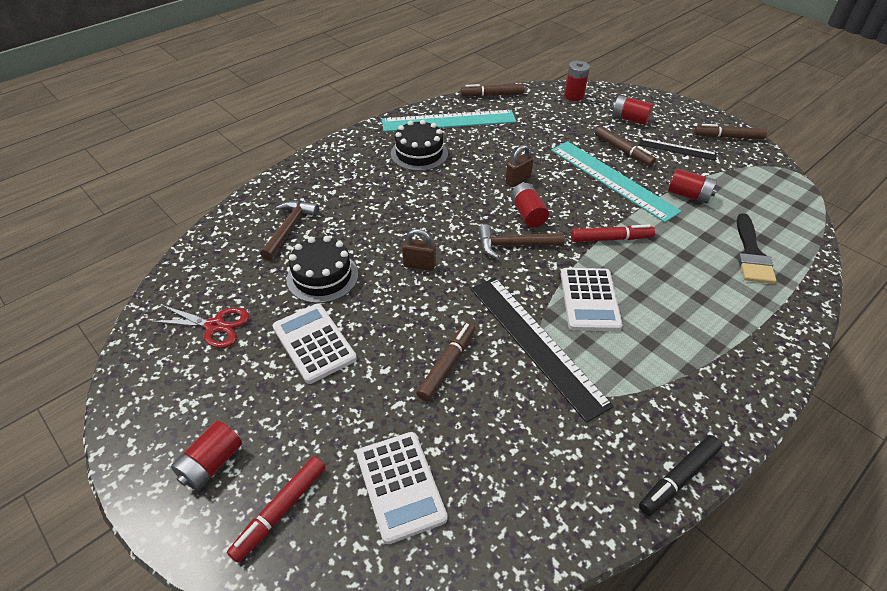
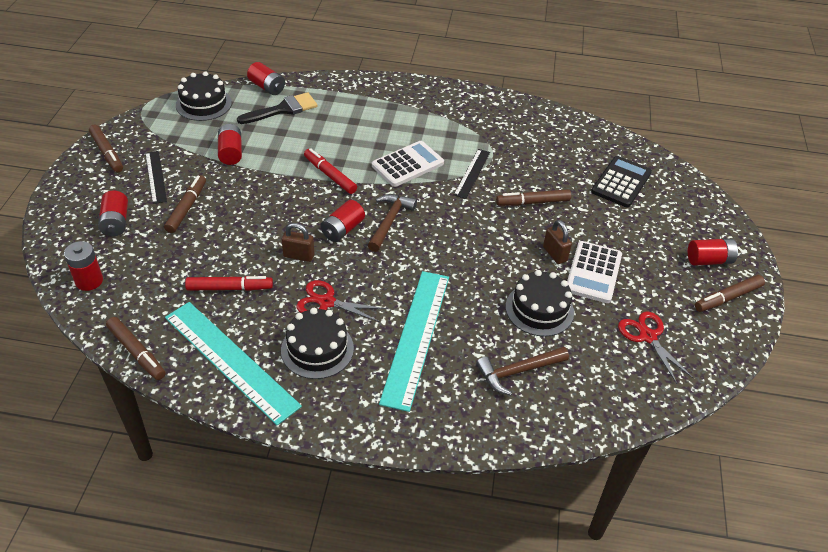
camera: 130 degrees left, 0 degrees up
red marker [227,456,325,563] -> red marker moved to [185,276,273,291]
white calculator [357,432,448,544] -> black calculator [591,156,652,207]
brown padlock [402,229,436,271] -> brown padlock moved to [543,220,572,264]
black ruler [471,277,614,423] -> black ruler [454,149,490,199], size x0.53
brown hammer [478,224,565,259] -> brown hammer turned 120 degrees counterclockwise [368,194,417,252]
turquoise ruler [551,141,682,223] -> turquoise ruler moved to [379,271,449,412]
black marker [639,435,722,516] -> none
none -> black cake [176,71,232,121]
none -> red battery [247,62,285,95]
none -> red scissors [296,280,386,322]
none -> brown marker [695,275,765,312]

